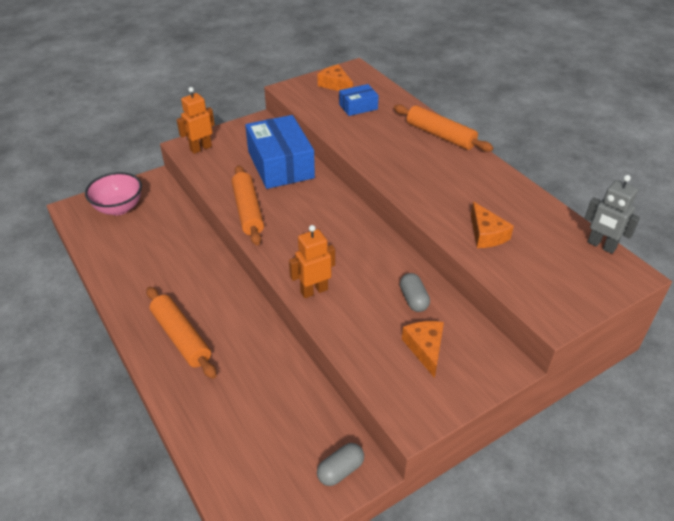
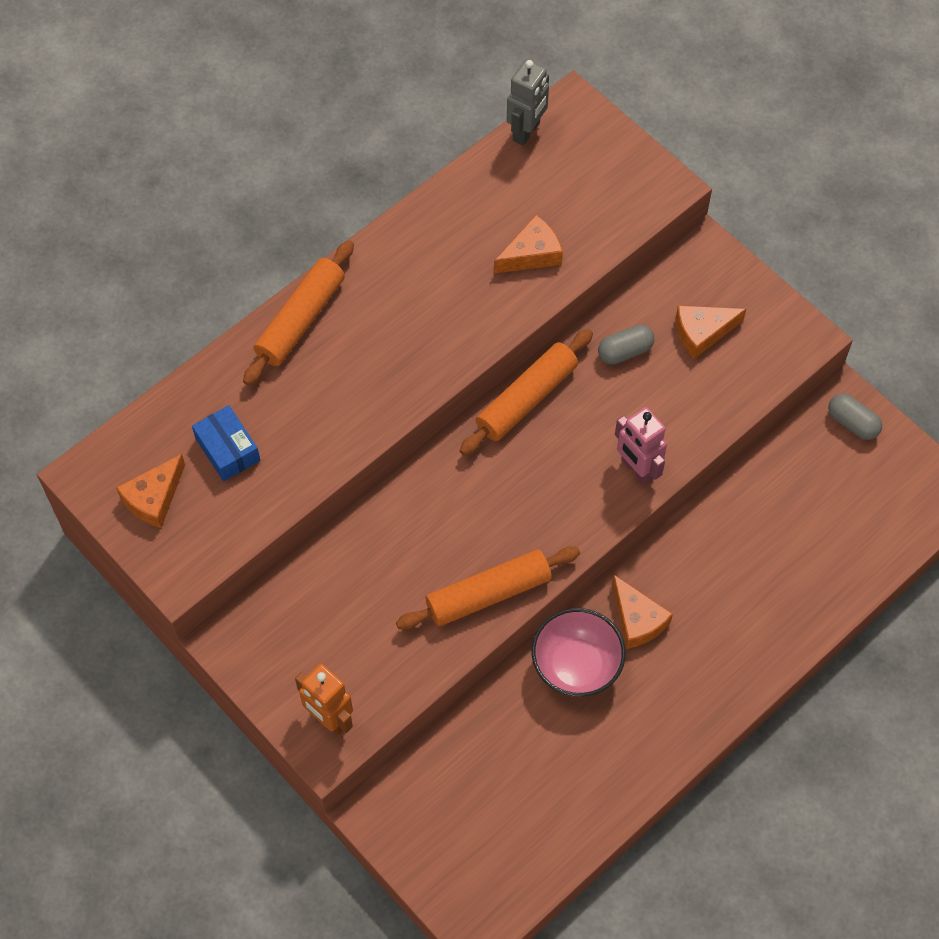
camera: 100 degrees left, 20 degrees up
pink bowl [85,172,142,215] -> pink bowl moved to [532,608,626,697]
orange rolling pin [146,287,217,379] -> orange rolling pin moved to [460,329,593,455]
blue box [245,115,315,189] -> none
orange robot [289,225,335,298] -> pink robot [615,407,667,485]
none -> orange cheese [612,575,673,649]

